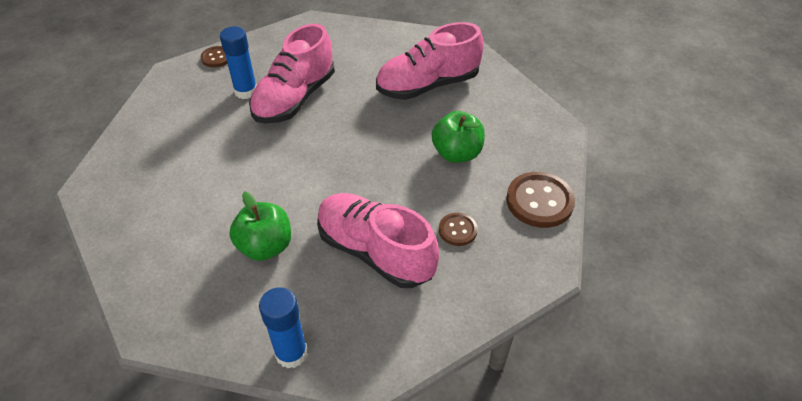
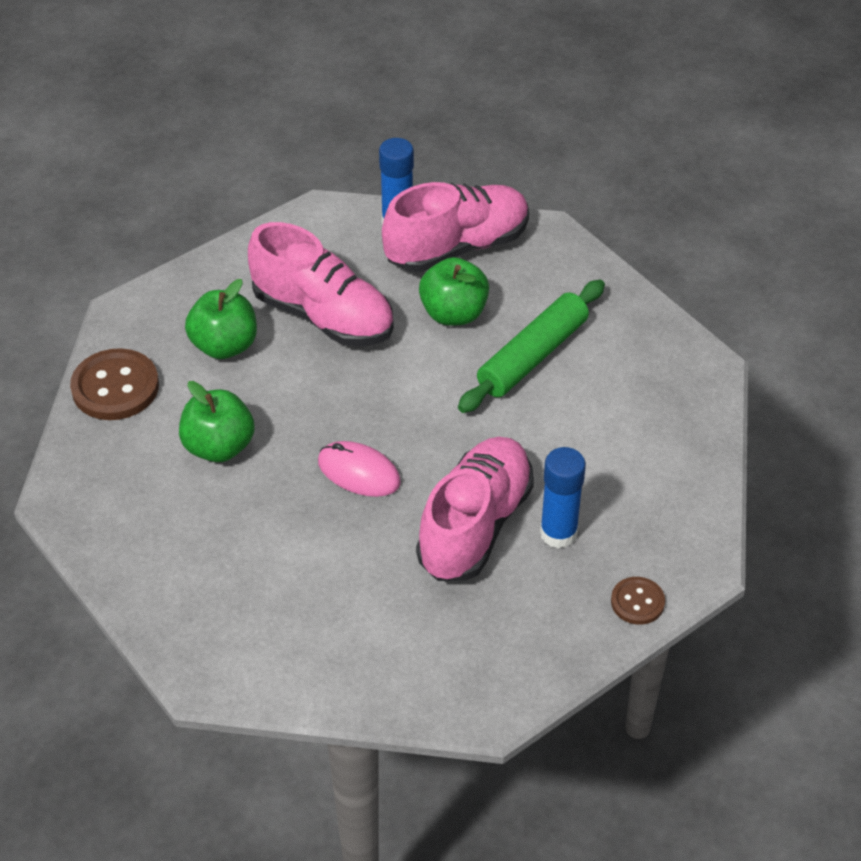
camera: 175 degrees right, 0 degrees up
pink shoe [376,22,484,100] -> pink shoe moved to [382,182,529,272]
brown button [439,213,478,246] -> green apple [185,279,257,359]
none -> pink mouse [318,441,401,497]
none -> green rolling pin [458,279,605,413]

